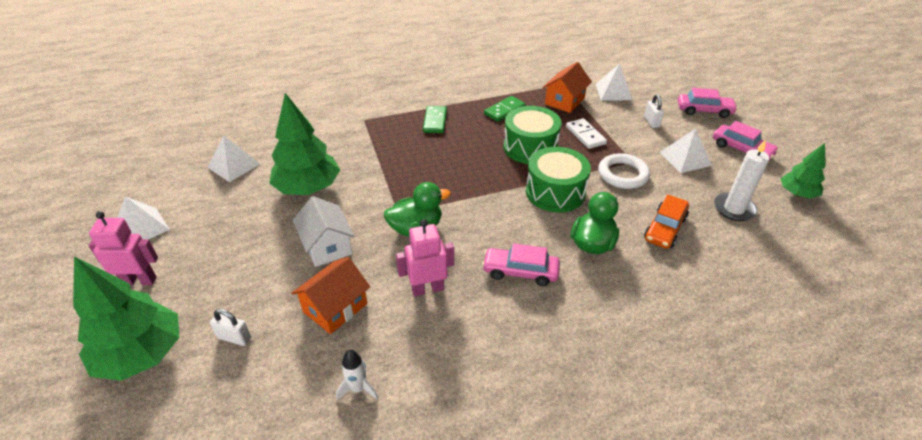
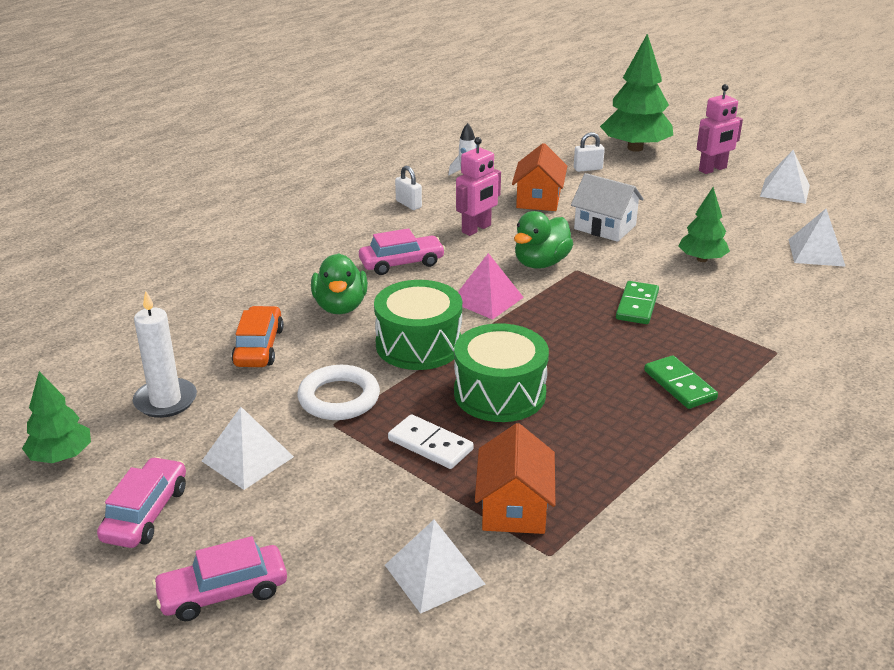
camera: 150 degrees right, 10 degrees down
green tree [269,93,340,195] -> green tree [679,187,730,262], size x0.57
green domino [484,96,526,122] -> green domino moved to [616,281,659,324]
white padlock [644,94,664,128] -> white padlock moved to [395,166,422,210]
pink car [713,121,779,160] -> pink car turned 90 degrees clockwise [97,457,186,548]
none -> pink pyramid [458,253,524,320]

